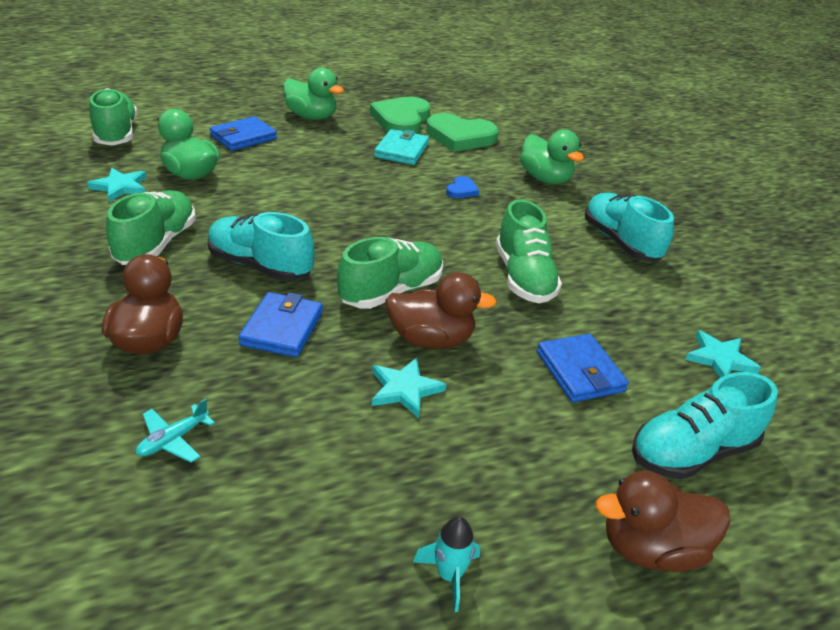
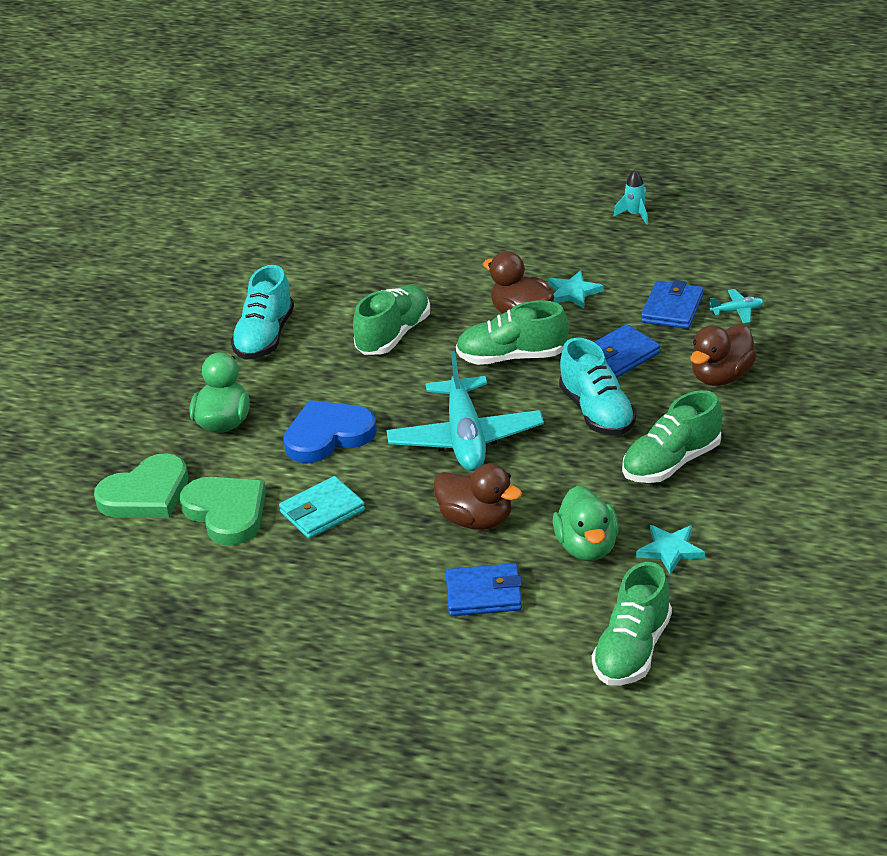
camera: 135 degrees left, 0 degrees up
green duck [283,67,344,120] -> none
green heart [370,97,431,134] -> green heart moved to [94,453,188,518]
blue heart [446,176,479,198] -> blue heart [283,400,377,463], size x2.20
blue wallet [537,334,629,403] -> blue wallet moved to [641,280,703,329]
brown duck [596,471,730,572] -> brown duck moved to [433,464,522,530]
turquoise shoe [632,372,778,480] -> none
turquoise star [685,330,761,378] -> none
none -> turquoise plane [386,351,544,471]

